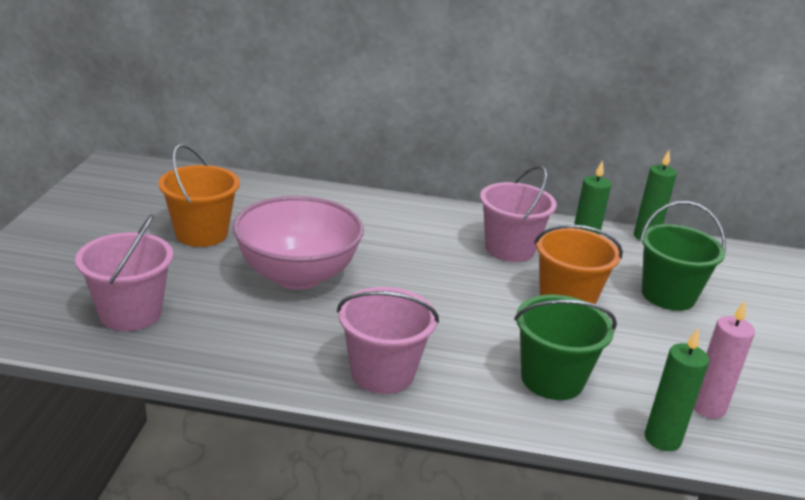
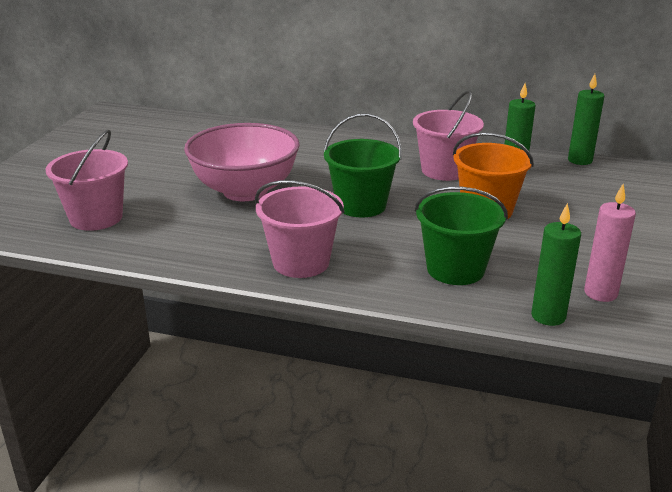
camera: 10 degrees right, 0 degrees up
orange bucket [159,144,240,247] -> none
green bucket [640,201,726,311] -> green bucket moved to [324,113,402,217]

